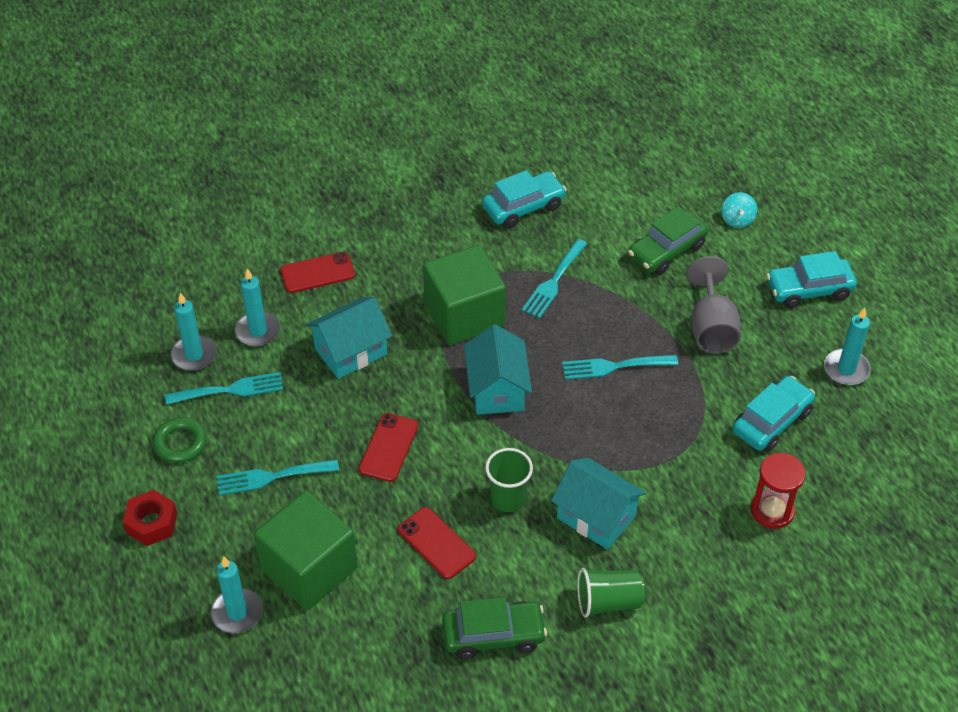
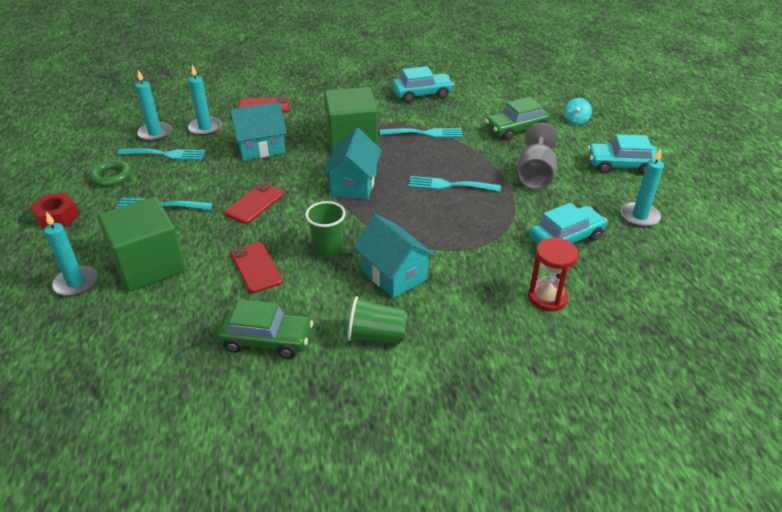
camera: 15 degrees right, 10 degrees down
turquoise fork [522,239,587,318] -> turquoise fork turned 135 degrees counterclockwise [380,128,463,138]

